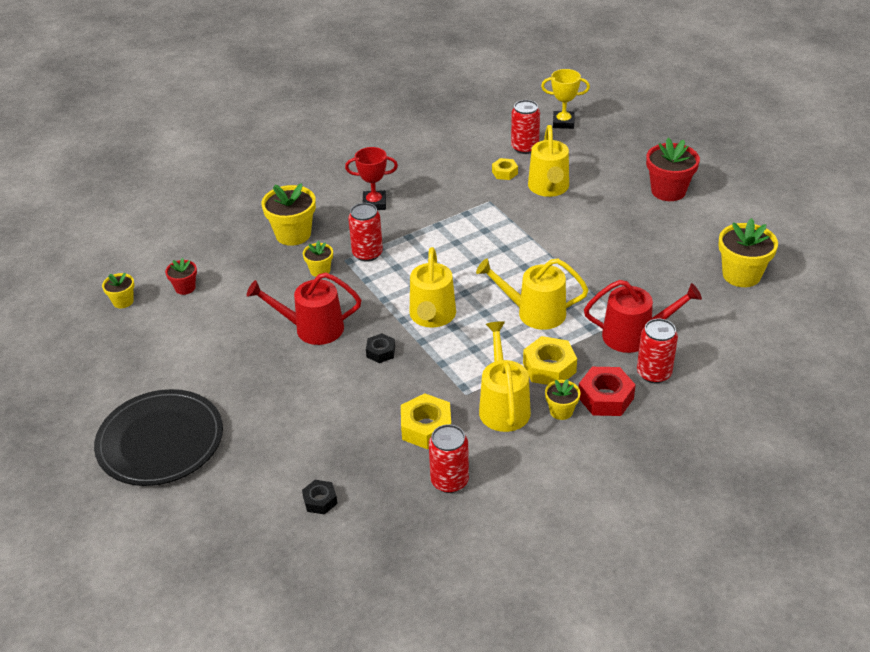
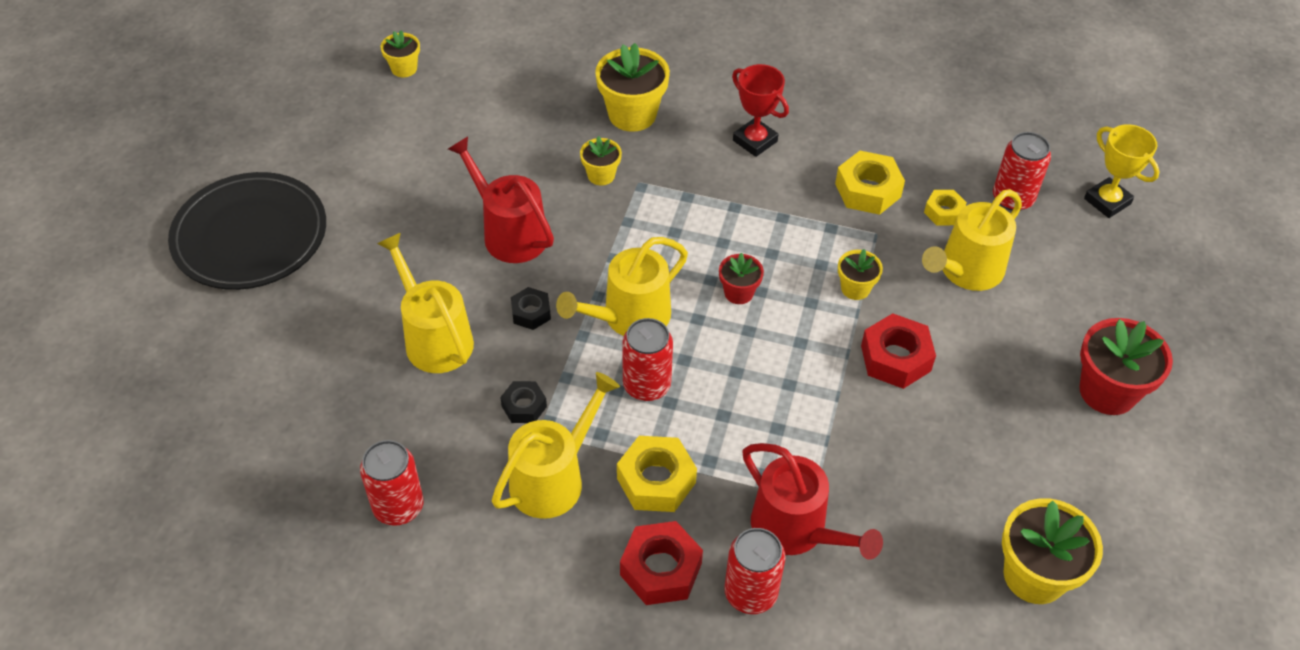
camera: 45 degrees right, 10 degrees up
red flower pot [165,258,197,295] -> red flower pot moved to [719,253,764,304]
black nut [302,480,338,515] -> black nut moved to [500,381,547,423]
red can [348,203,383,262] -> red can moved to [622,318,673,401]
yellow nut [401,394,451,449] -> yellow nut moved to [835,151,905,215]
yellow watering can [476,259,589,330] -> yellow watering can moved to [377,233,474,373]
yellow flower pot [545,379,580,420] -> yellow flower pot moved to [838,249,883,300]
none -> red nut [861,313,936,389]

